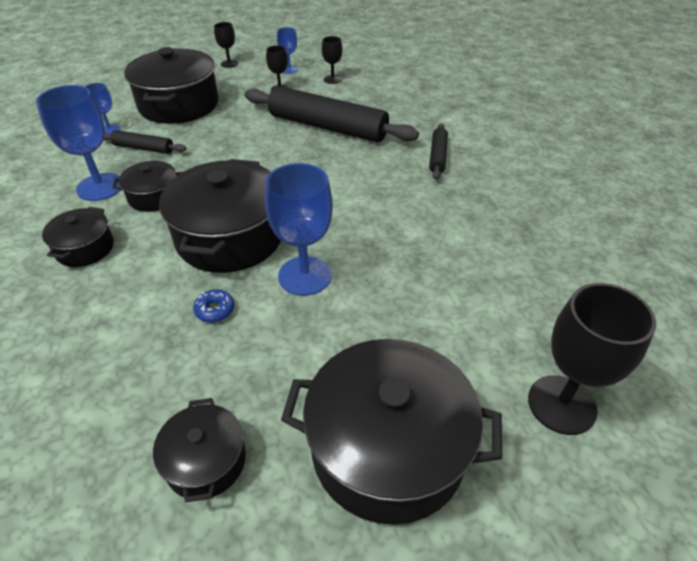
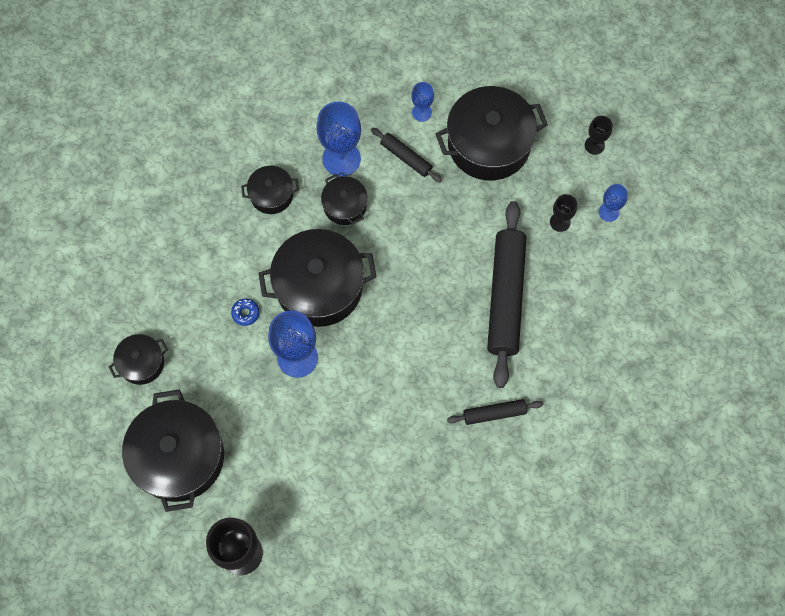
camera: 70 degrees right, 25 degrees up
black rolling pin [104,130,187,154] -> black rolling pin turned 45 degrees counterclockwise [371,128,442,182]
black goblet [322,36,342,84] -> none

